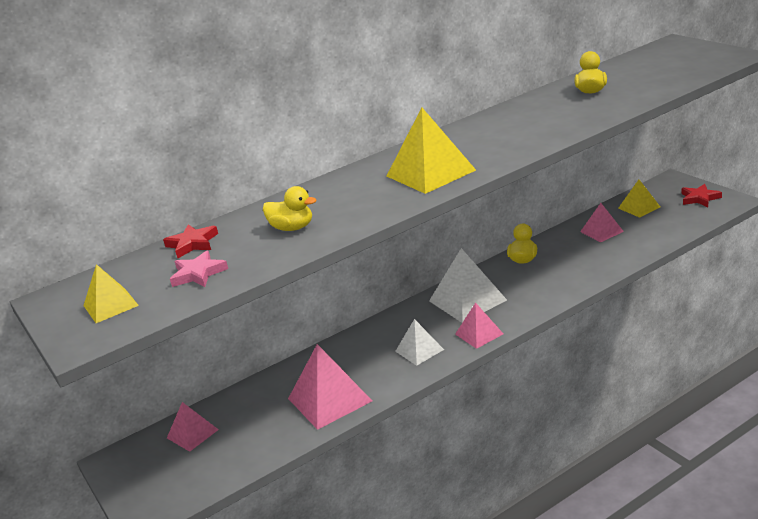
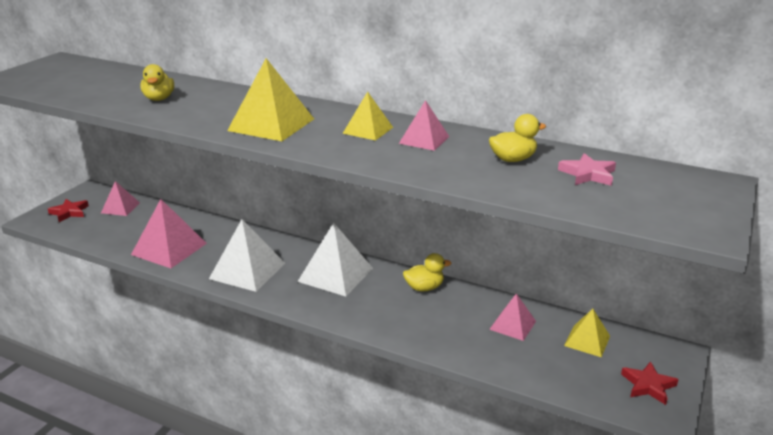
camera: 55 degrees right, 0 degrees up
yellow pyramid [83,264,139,323] -> yellow pyramid moved to [342,92,393,141]
red star [163,224,218,258] -> red star moved to [48,199,89,222]
pink star [170,250,228,287] -> pink star moved to [558,153,616,186]
white pyramid [395,319,444,366] -> white pyramid [209,219,285,292], size x1.71
pink pyramid [455,302,503,349] -> pink pyramid moved to [399,100,449,151]

